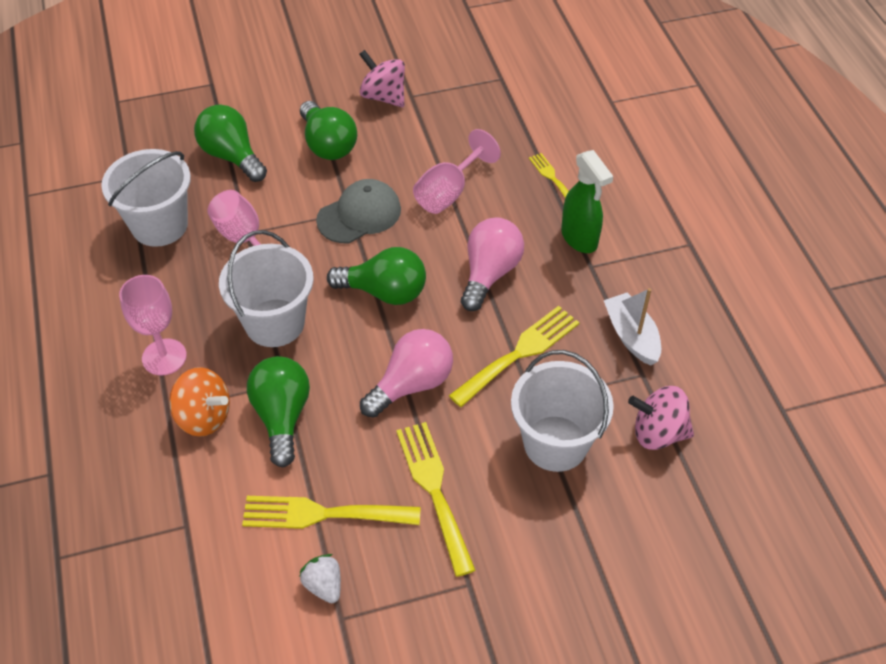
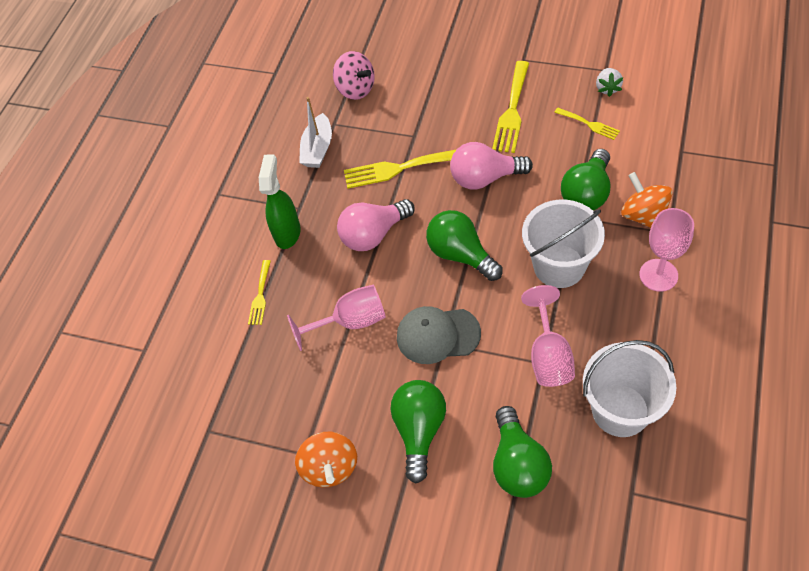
camera: 140 degrees left, 5 degrees up
yellow fork [242,496,421,529] -> yellow fork [554,108,620,140], size x0.56
pink spinning top [359,50,405,107] -> orange spinning top [295,432,357,487]
white bucket [511,350,614,472] -> none

